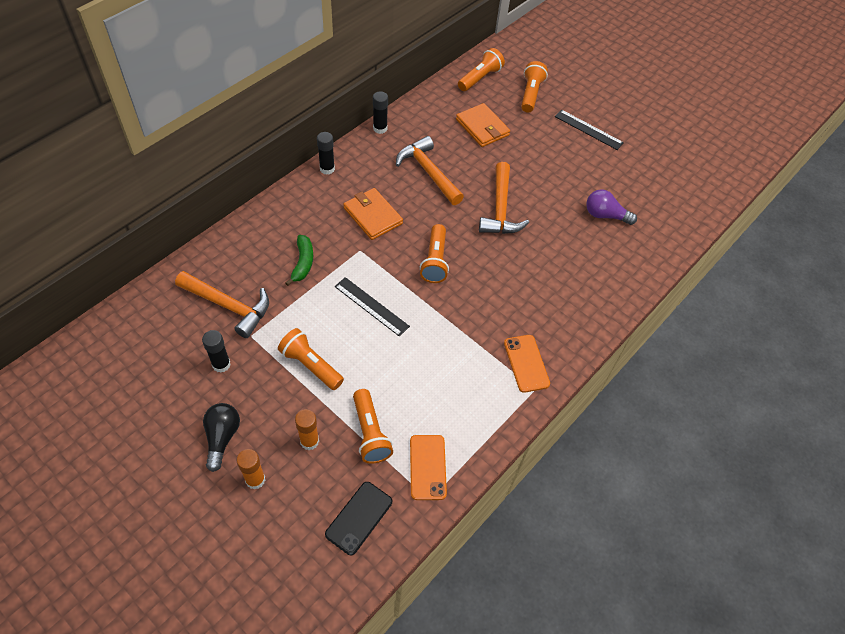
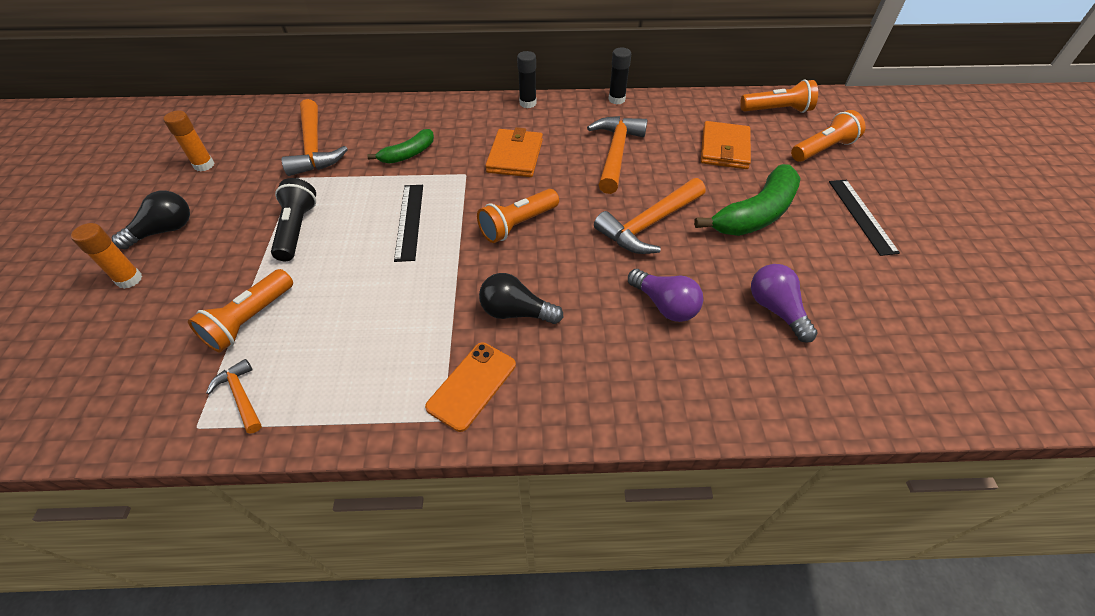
camera: 50 degrees right, 5 degrees down
black glue stick [202,330,231,373] -> none
orange flashlight [278,328,344,390] -> black flashlight [271,178,316,261]
orange glue stick [295,409,319,450] -> orange glue stick moved to [163,111,214,172]
black phone [325,482,392,555] -> none
orange phone [410,435,447,500] -> orange hammer [206,359,262,434]
none -> black light bulb [479,273,563,324]
none -> purple light bulb [628,269,703,322]
none -> green banana [694,164,801,236]

